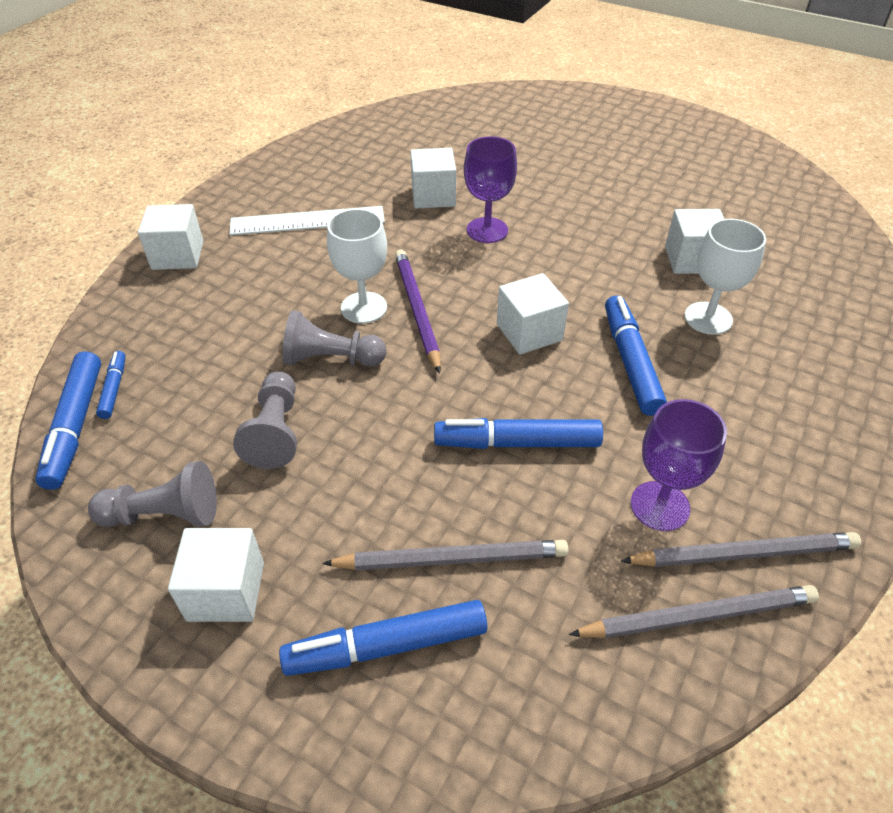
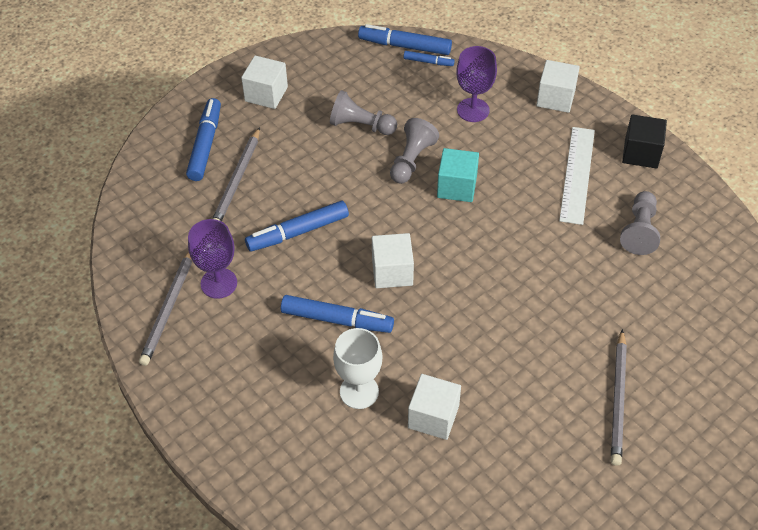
camera: 110 degrees right, 5 degrees up
grey pawn [88,461,217,527] -> grey pawn moved to [620,191,660,255]
white goblet [327,209,387,324] -> turquoise cube [437,148,479,202]
purple pencil [395,249,441,373] -> none
white cube [410,148,456,209] -> none
blue marker [434,418,603,449] -> blue marker turned 135 degrees counterclockwise [245,201,349,252]
purple goblet [464,136,517,243] -> purple goblet moved to [456,46,497,122]
grey pencil [569,585,819,639] -> grey pencil moved to [611,329,627,466]
none -> black cube [622,114,667,168]

